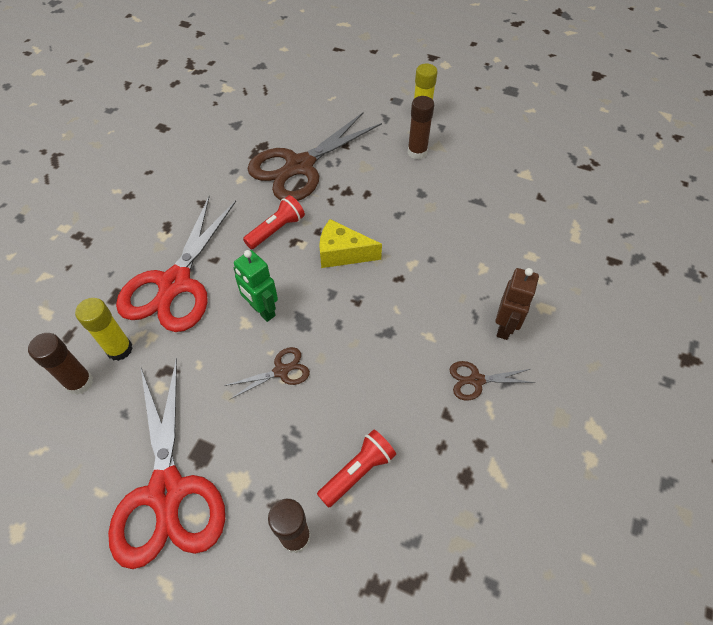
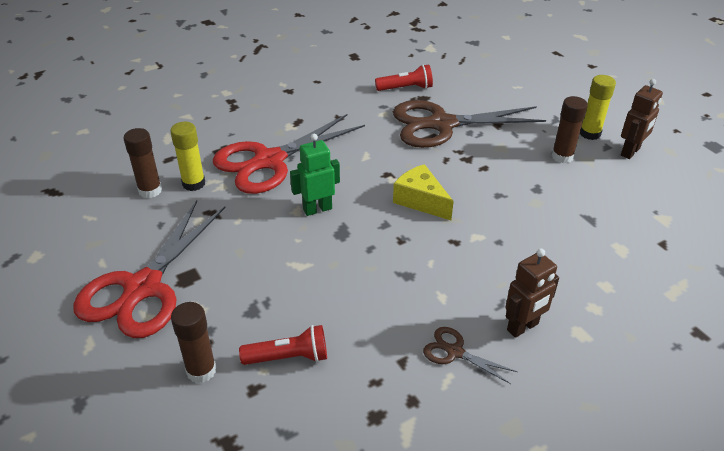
camera: 35 degrees right, 15 degrees down
brown scissors [225,347,310,399] -> none
green robot [234,250,278,322] -> green robot turned 75 degrees clockwise [290,134,340,216]
red flashlight [243,195,305,249] -> red flashlight moved to [375,64,433,91]
none -> brown robot [621,79,663,159]

